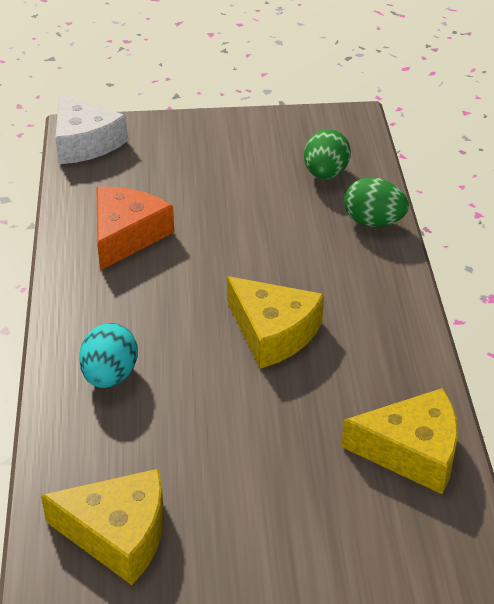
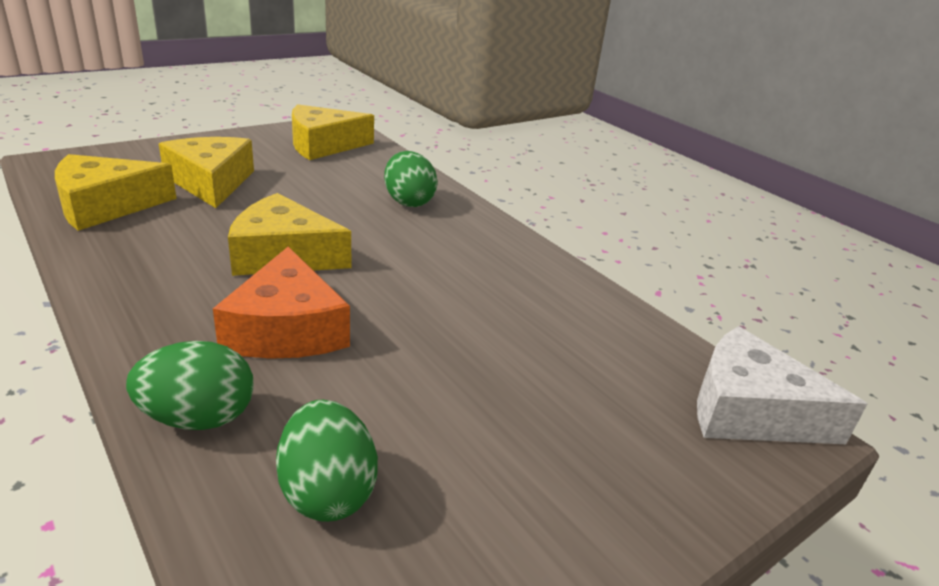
camera: 145 degrees right, 10 degrees down
turquoise egg [79,323,138,388] -> green egg [384,151,438,207]
orange cheese [96,187,174,270] -> orange cheese moved to [213,247,350,359]
none -> yellow cheese [159,137,254,208]

